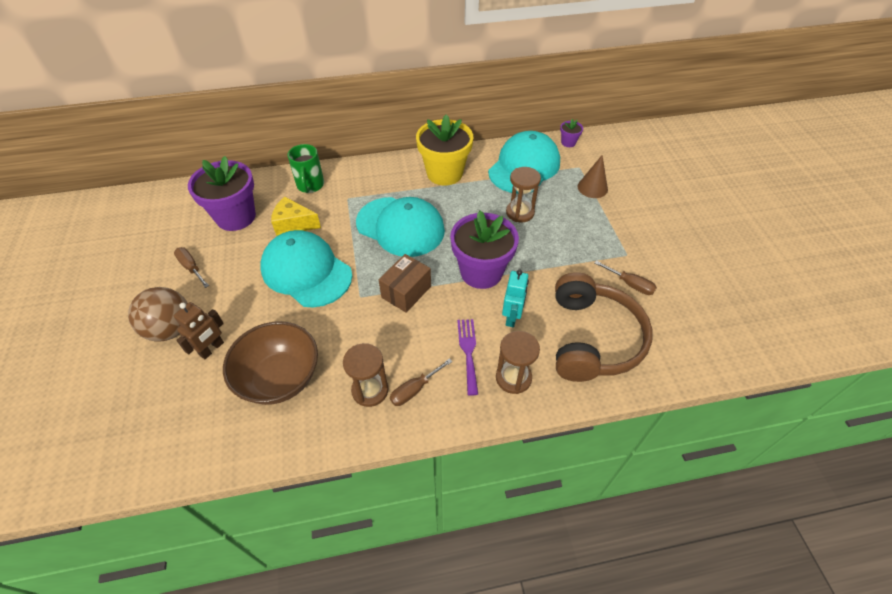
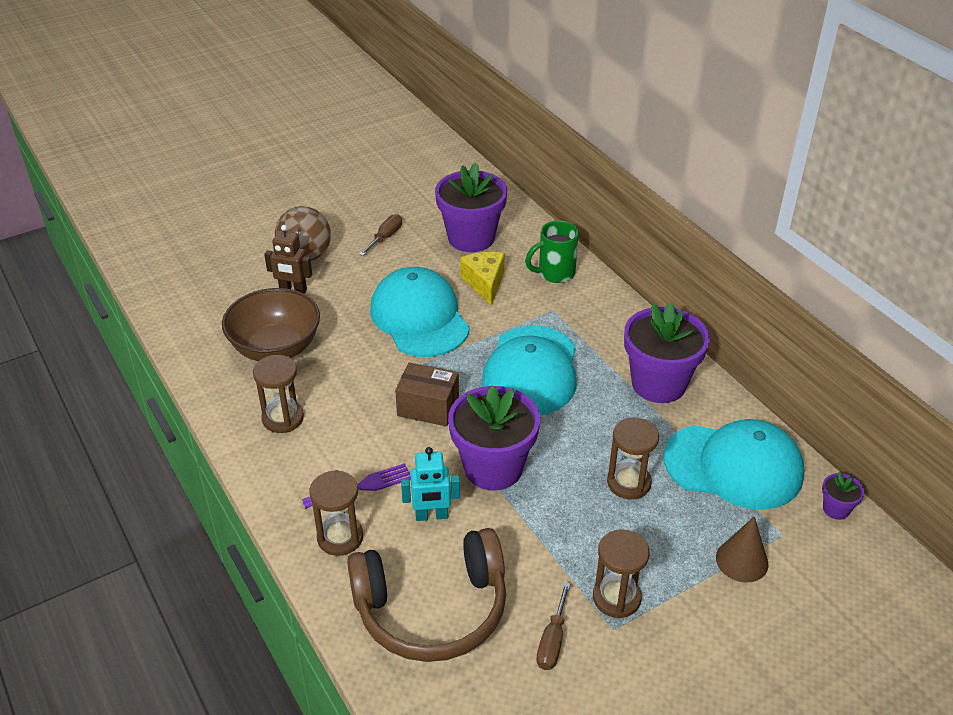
camera: 70 degrees right, 10 degrees down
turquoise cap [260,230,352,308] -> turquoise cap turned 45 degrees counterclockwise [370,267,470,357]
brown screwdriver [390,358,453,406] -> none
yellow flower pot [416,114,473,185] -> purple flower pot [624,302,710,403]
none -> brown hourglass [593,529,650,618]

